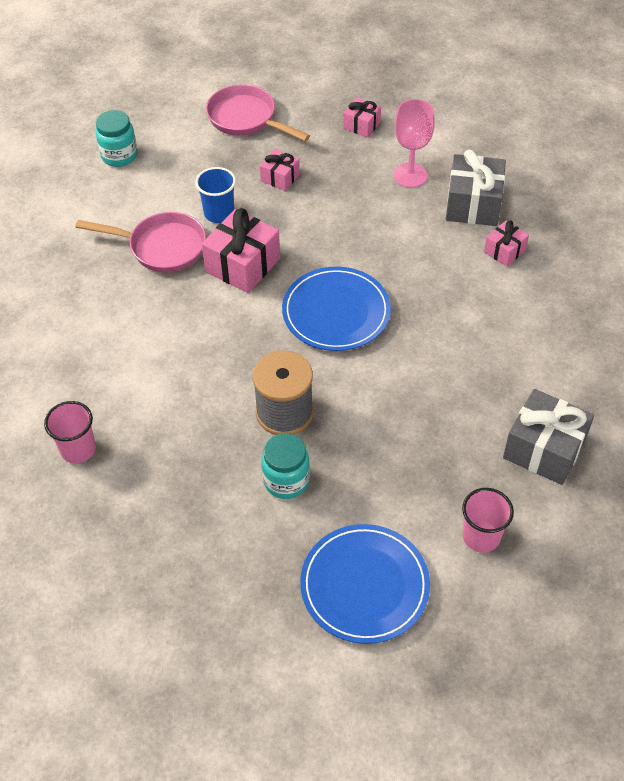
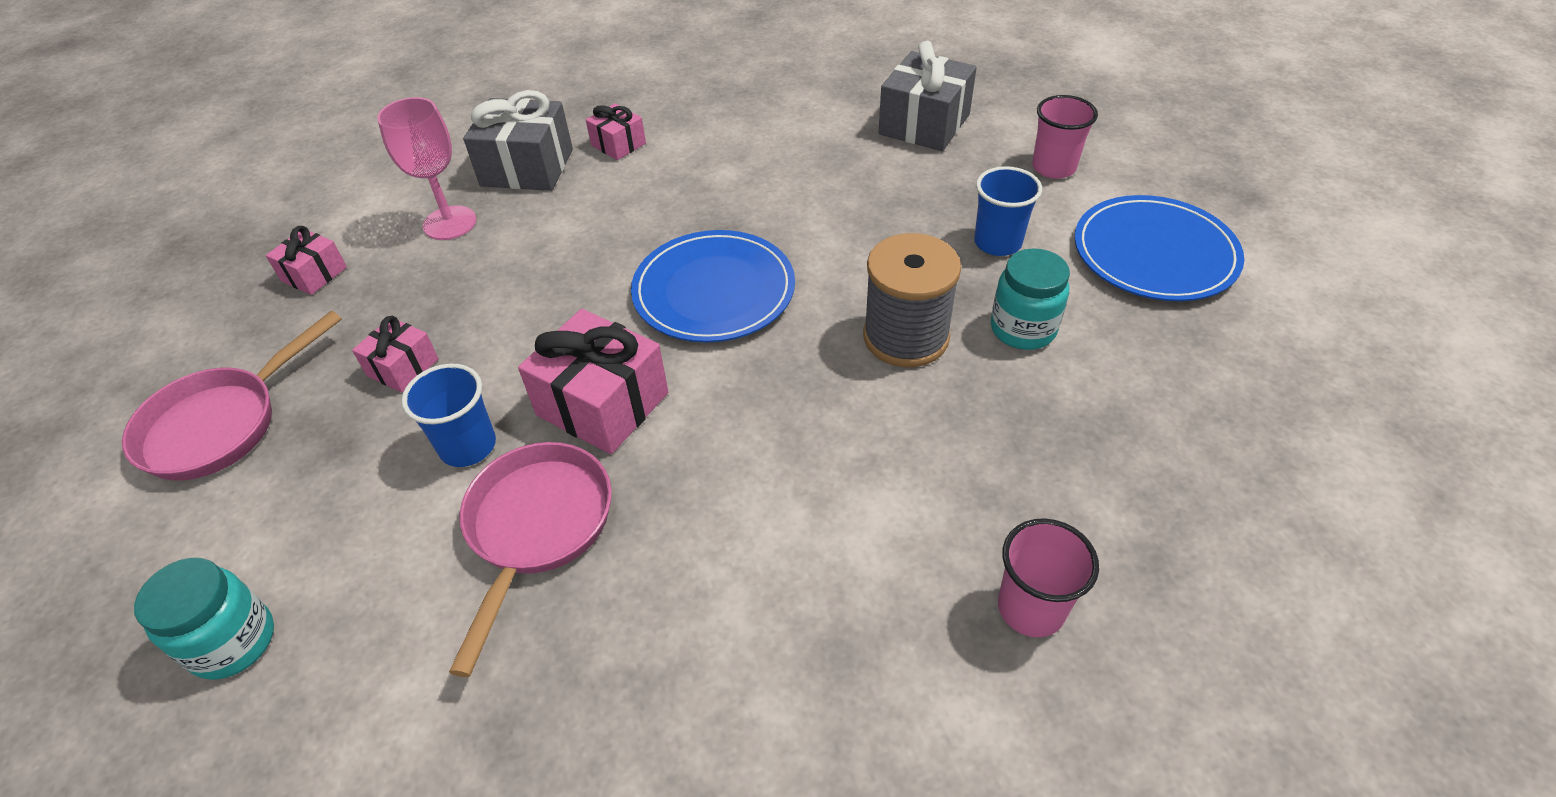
camera: 90 degrees left, 5 degrees down
none -> blue cup [974,166,1042,256]

